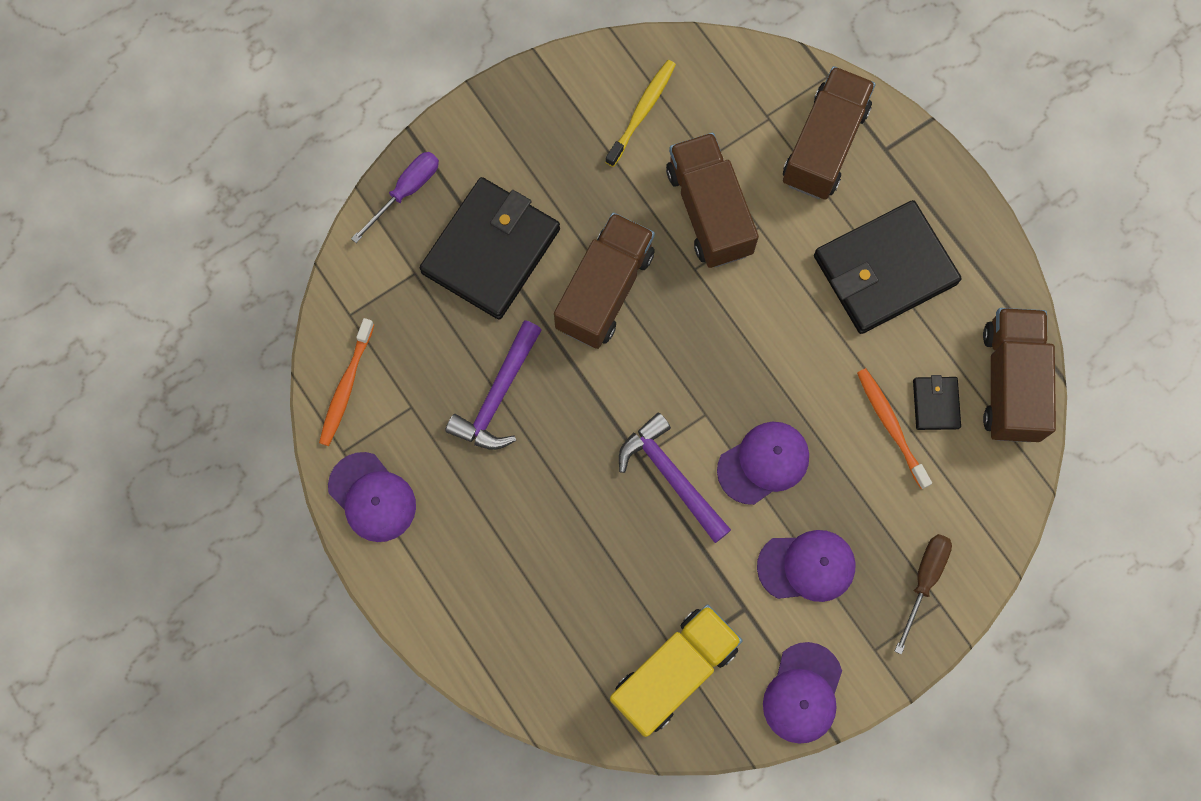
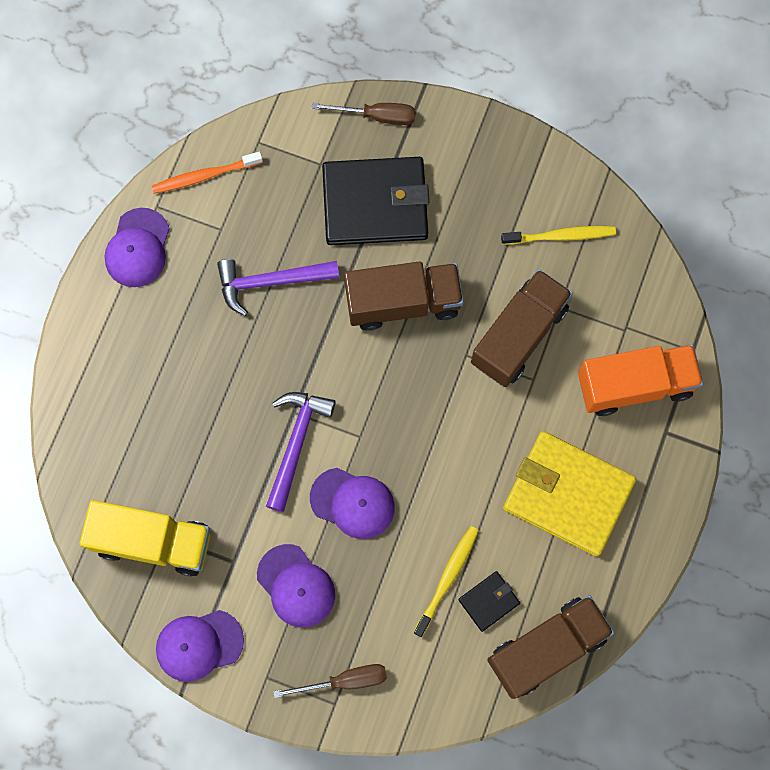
camera: 55 degrees right, 0 degrees up
purple screwdriver [351,152,439,243] -> brown screwdriver [312,103,415,125]
brown truck [783,66,875,200] -> orange truck [578,344,703,416]
black wallet [814,200,962,334] -> yellow wallet [503,431,636,557]
orange toothbrush [857,368,932,489] -> yellow toothbrush [413,526,479,637]

